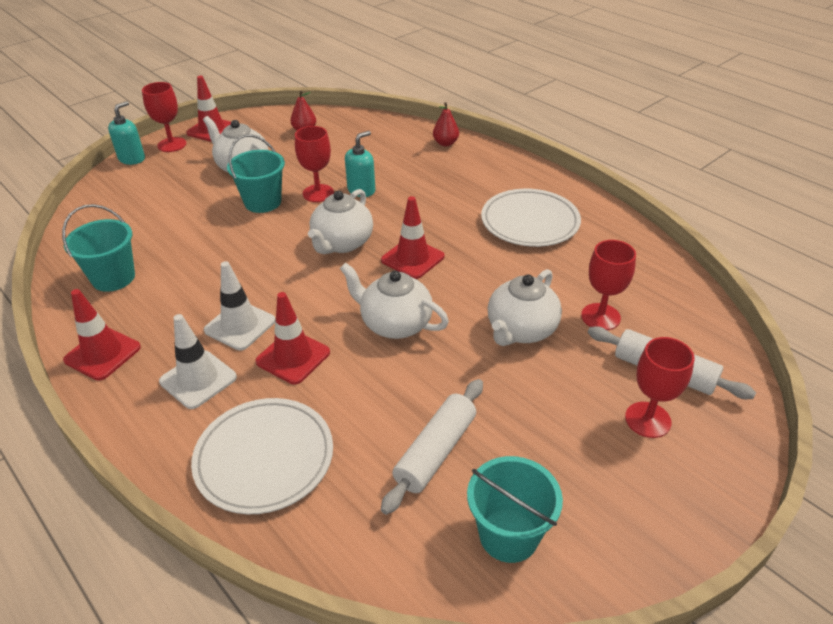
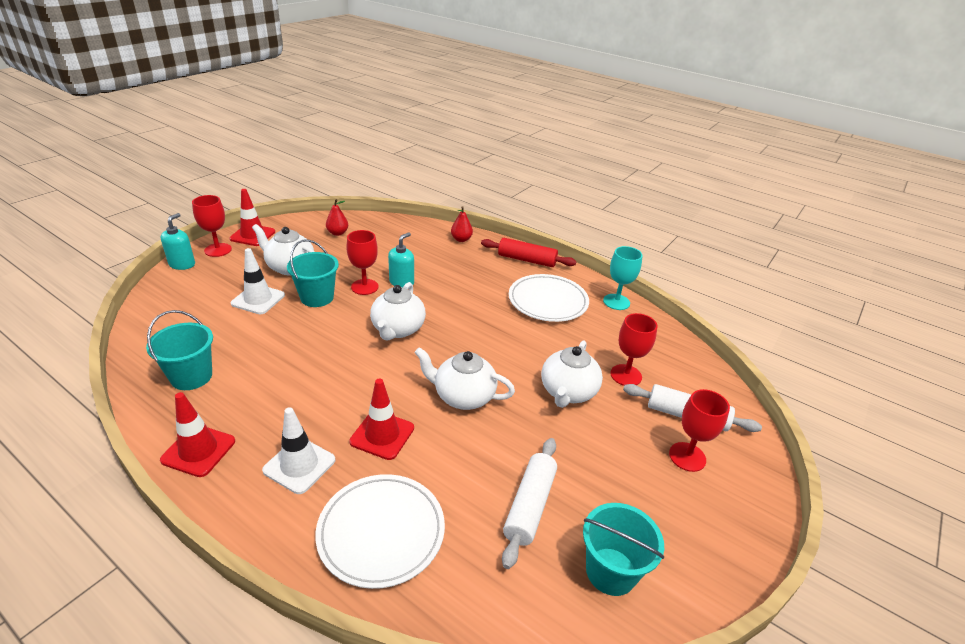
camera: 15 degrees left, 5 degrees down
white traffic cone [204,261,275,350] -> white traffic cone moved to [231,248,285,314]
red traffic cone [381,196,444,279] -> none
none -> red rolling pin [481,238,576,267]
none -> turquoise goblet [603,246,643,310]

